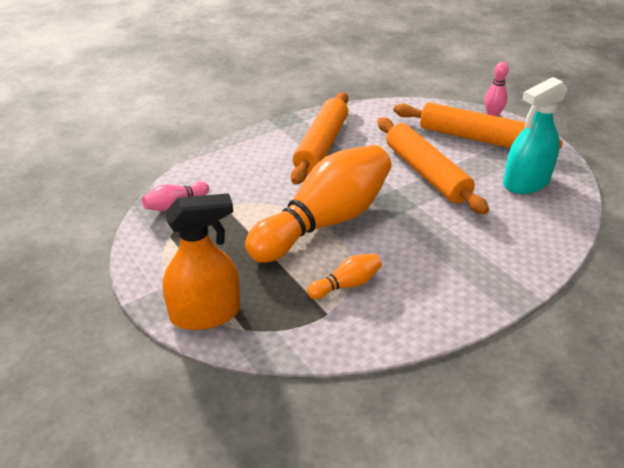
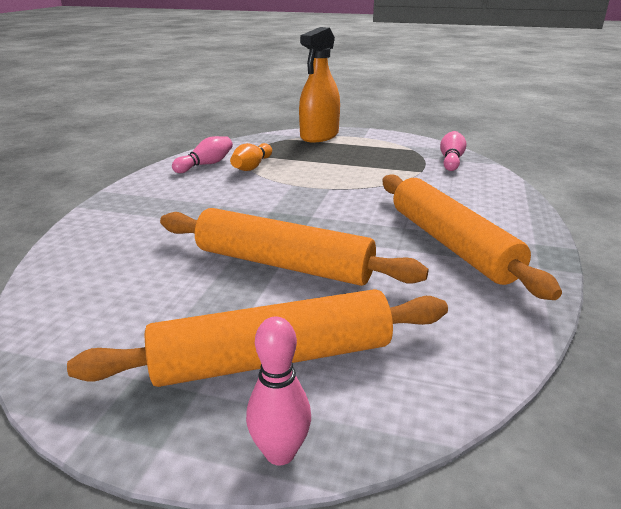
camera: 140 degrees right, 10 degrees down
orange bowling pin [245,145,392,263] -> none
turquoise spray bottle [503,77,568,194] -> none
none -> pink bowling pin [172,136,233,173]

